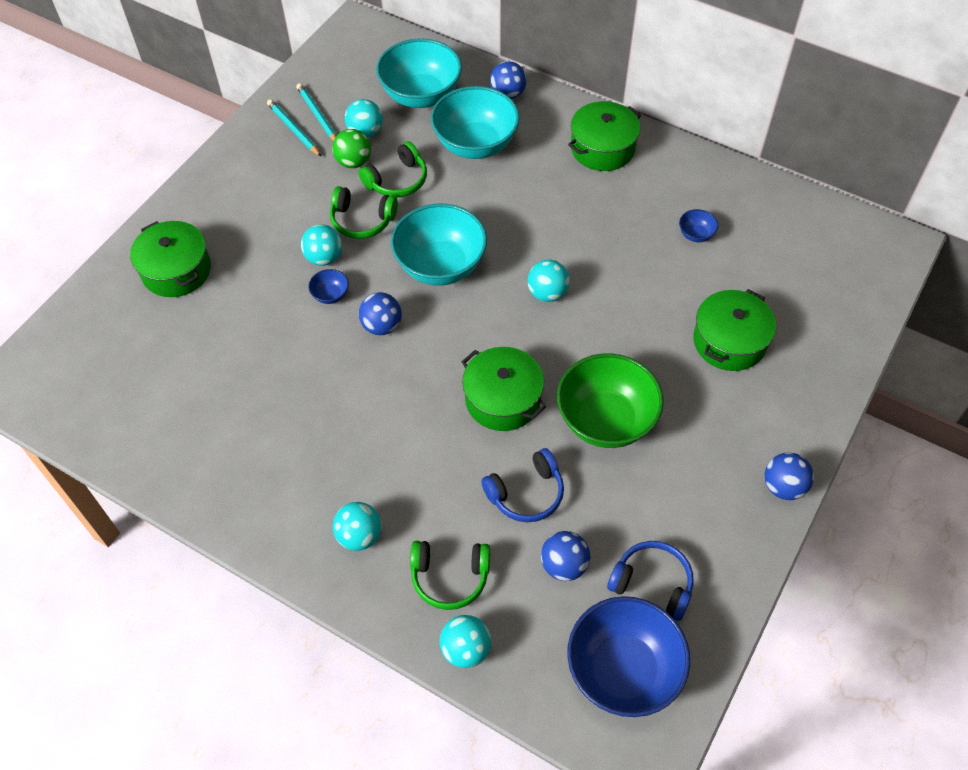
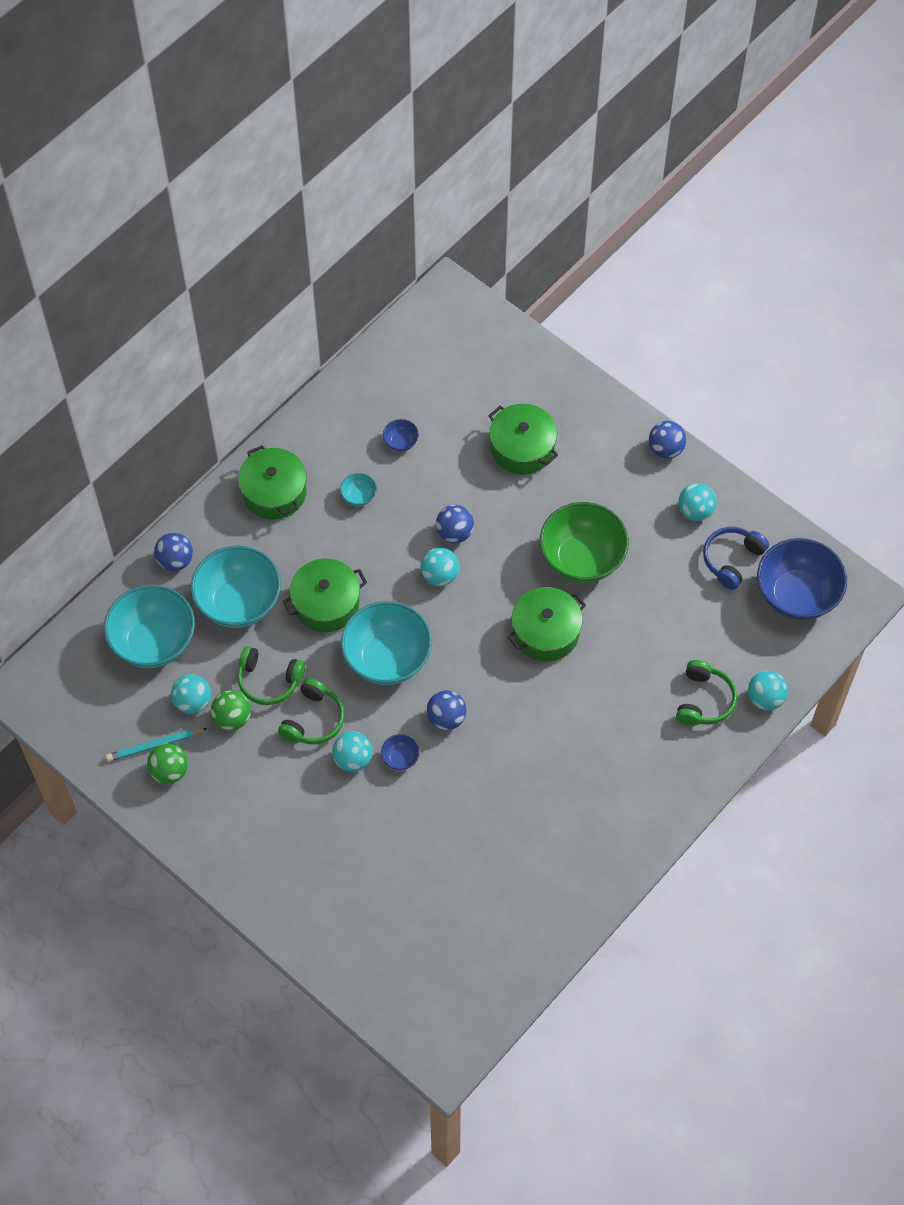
camera: 80 degrees left, 5 degrees up
green pot [130,221,211,297] -> green pot moved to [283,559,367,632]
turquoise pencil [267,99,321,157] -> green ball [147,743,188,784]
turquoise ball [333,502,382,551] -> turquoise ball moved to [678,483,717,521]
green headphones [359,141,427,197] -> green headphones turned 135 degrees clockwise [237,646,305,705]
blue headphones [481,448,564,522] -> none
blue ball [541,531,590,581] -> blue ball moved to [436,505,474,543]
none -> turquoise bowl [340,473,377,506]

